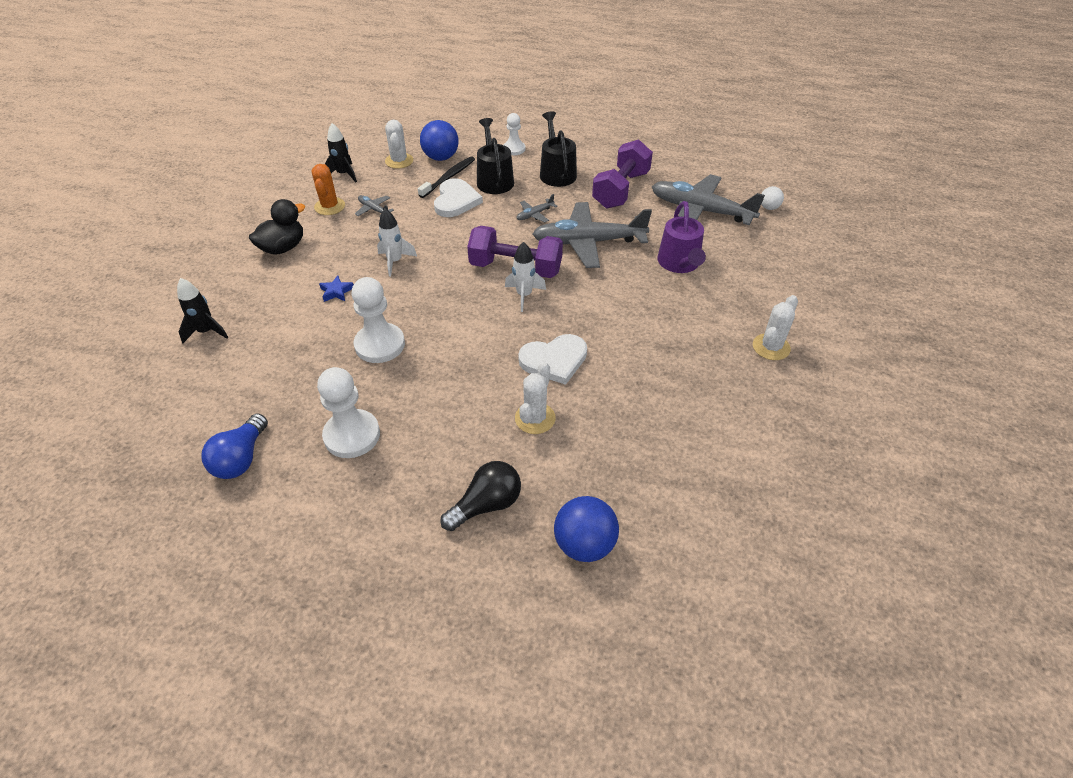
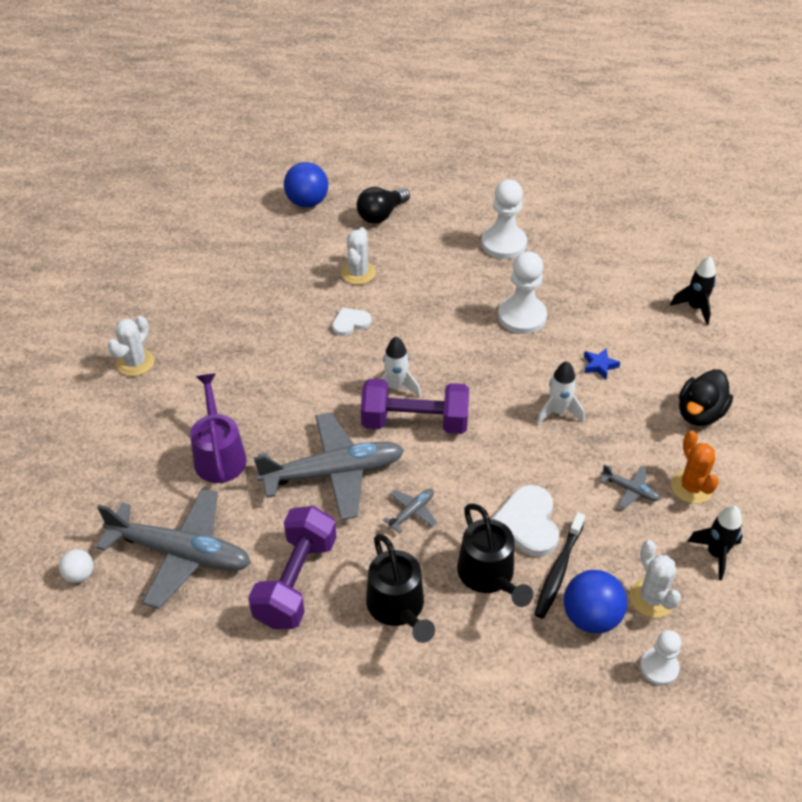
camera: 170 degrees right, 0 degrees up
blue light bulb [201,414,268,479] -> none
white pawn [504,113,525,155] -> white pawn moved to [640,630,681,686]
white heart [518,334,587,385] -> white heart [332,307,372,336], size x0.61

